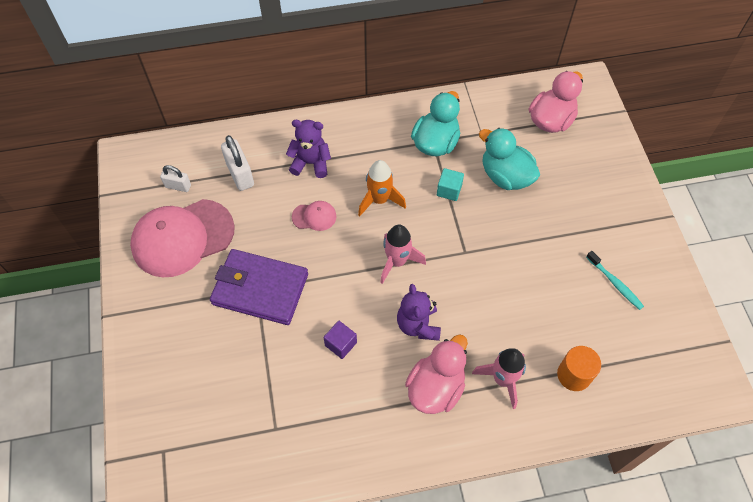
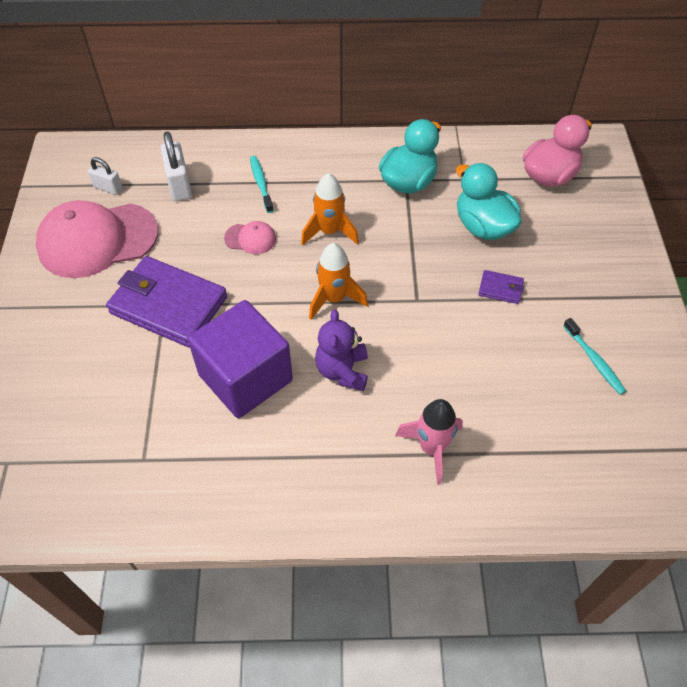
camera: 10 degrees right, 5 degrees down
purple teddy bear [286,120,331,178] -> turquoise toothbrush [250,156,274,213]
purple cube [323,321,357,359] -> purple cube [188,300,293,418], size x2.43
pink rocket [380,225,426,284] -> orange rocket [309,243,368,320]
pink duck [405,334,468,414] -> none
turquoise cube [437,168,464,201] -> none
orange cylinder [557,346,601,391] -> none
none -> purple wallet [478,270,524,304]

